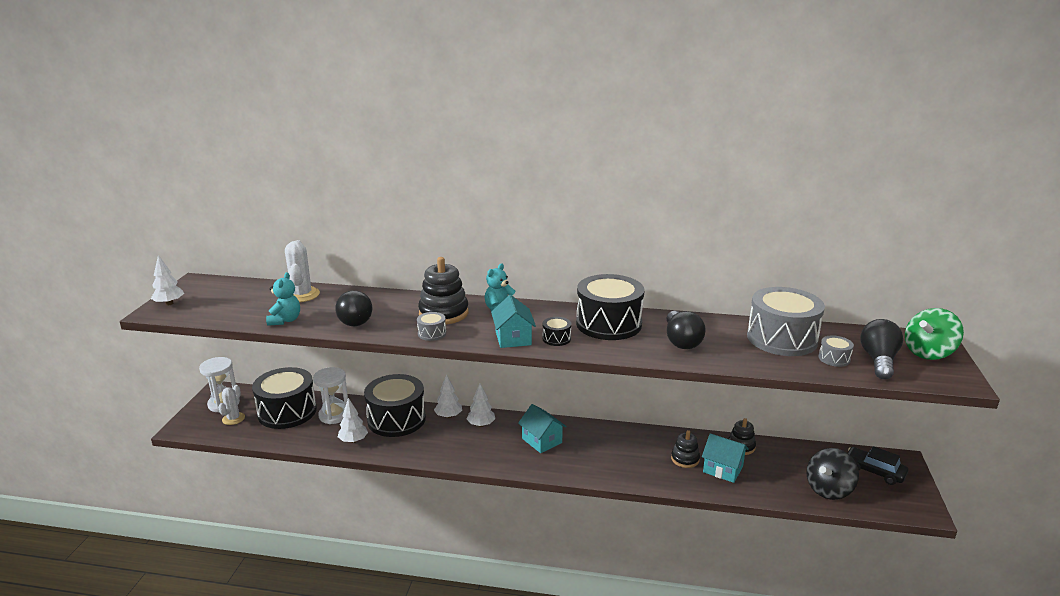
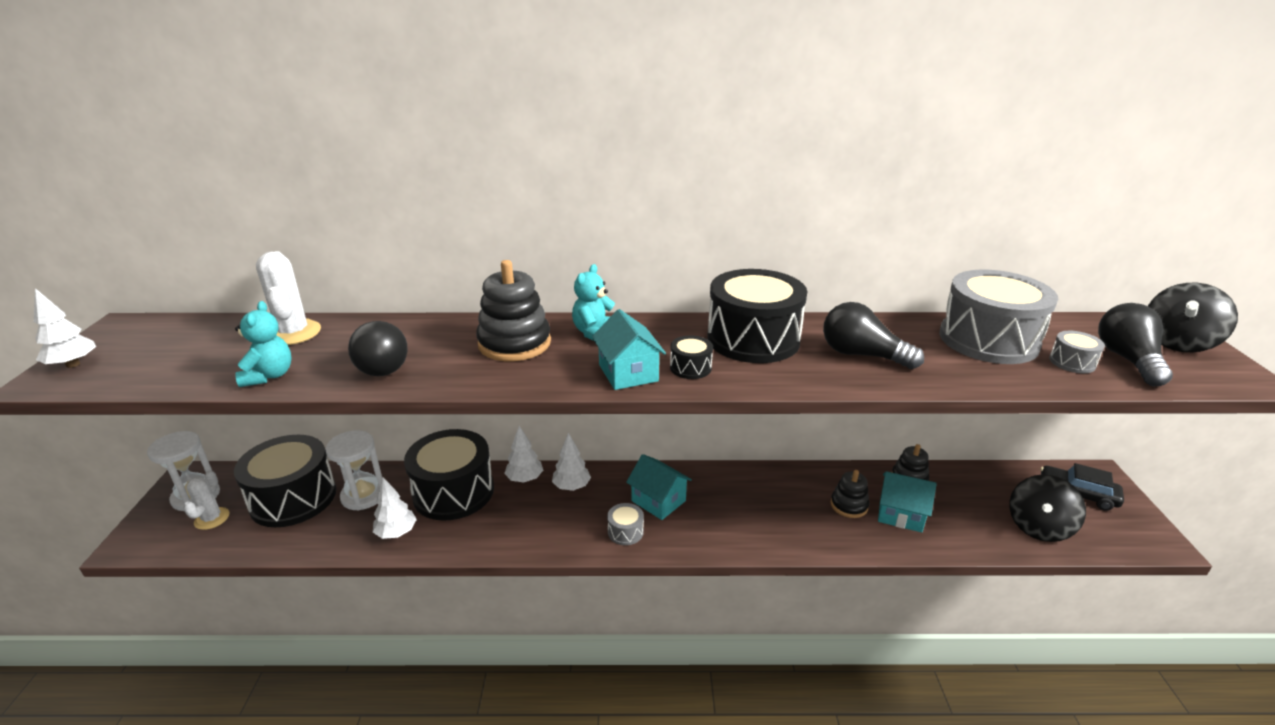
camera: 10 degrees left, 5 degrees up
grey drum [417,312,446,341] -> grey drum moved to [607,503,644,545]
black light bulb [667,311,706,349] -> black light bulb turned 135 degrees clockwise [823,302,924,369]
green spinning top [905,308,964,360] -> black spinning top [1148,283,1238,352]

